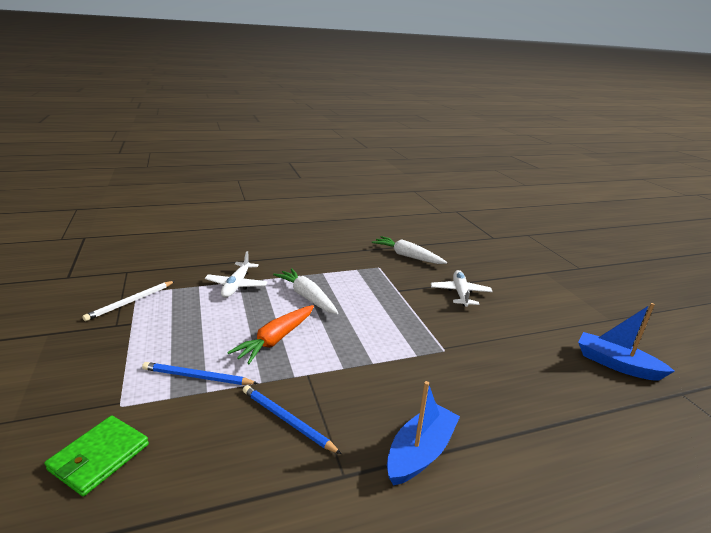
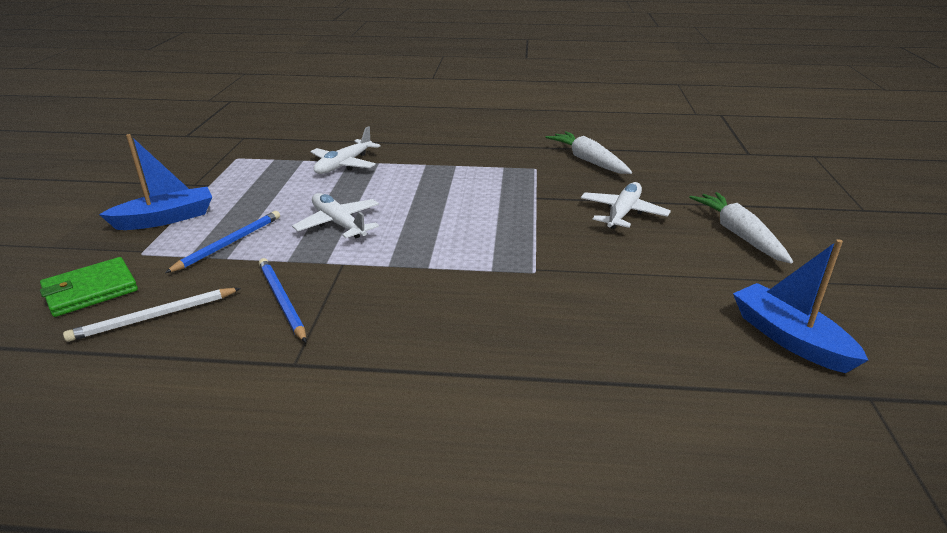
camera: 25 degrees right, 5 degrees up
white pencil [82,281,175,321] -> white pencil moved to [63,288,241,342]
blue pencil [142,362,258,385] -> blue pencil turned 90 degrees clockwise [165,211,280,273]
orange carrot [227,305,314,364] -> white plane [292,193,379,238]
white carrot [273,268,338,314] -> white carrot moved to [689,192,793,264]
blue boat [387,381,460,486] -> blue boat moved to [99,134,212,230]

